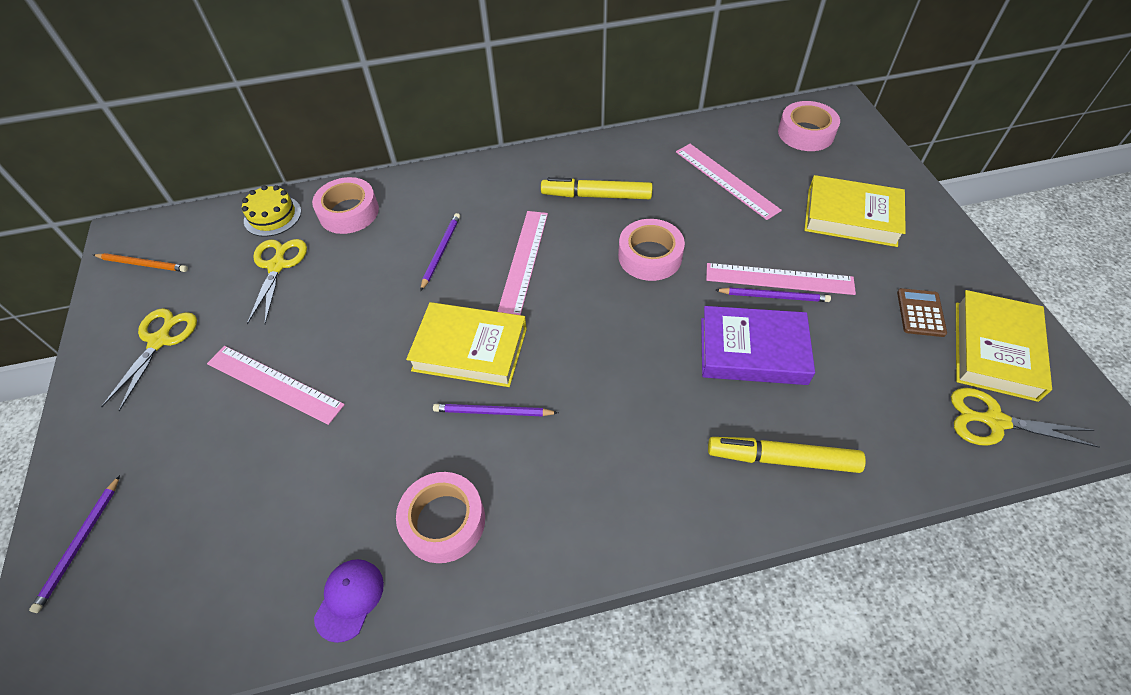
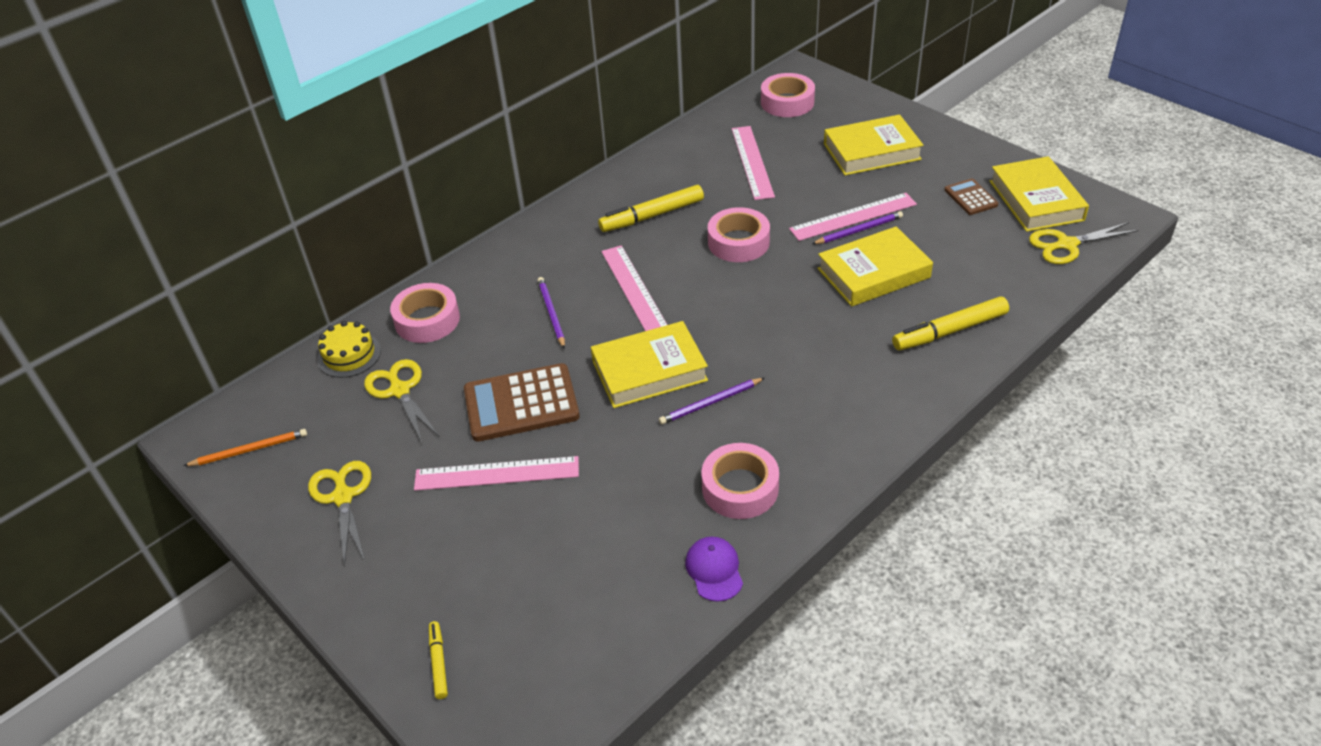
camera: 30 degrees left, 10 degrees down
purple pencil [29,475,120,613] -> yellow marker [429,621,448,699]
pink ruler [676,144,782,220] -> pink ruler turned 60 degrees clockwise [732,126,775,200]
purple book [701,306,815,385] -> yellow book [817,226,933,307]
none -> brown calculator [464,363,580,442]

